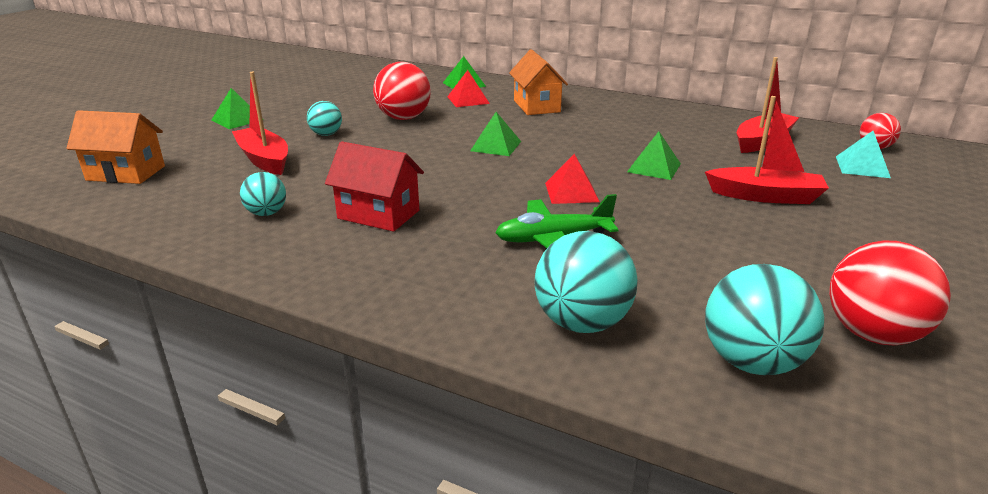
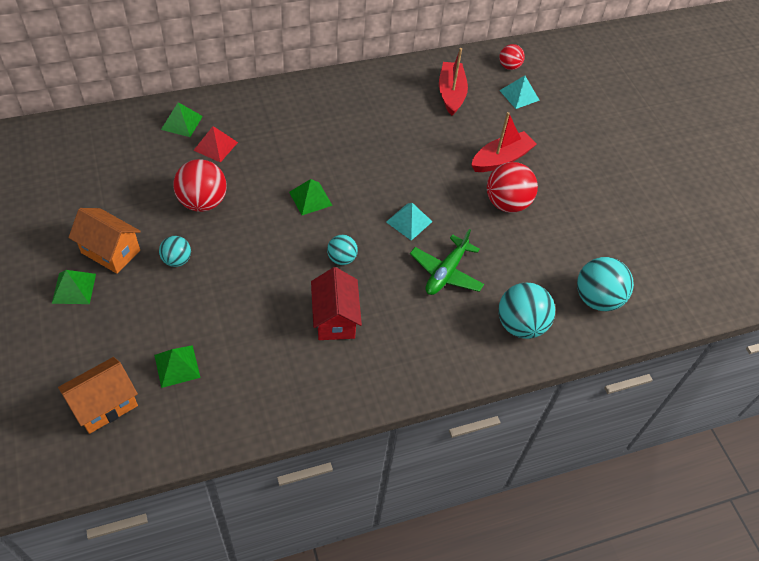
camera: 50 degrees left, 25 degrees up
red boat [232,72,288,175] -> none
turquoise ball [240,172,286,216] -> turquoise ball moved to [327,235,358,265]
red house [325,141,424,232] -> red house turned 75 degrees counterclockwise [311,267,362,340]
orange house [509,49,568,115] -> orange house moved to [69,208,141,274]
red pyramid [545,154,600,204] -> turquoise pyramid [386,203,433,241]
green pyramid [627,131,681,180] -> green pyramid moved to [154,345,201,388]
red ball [829,240,951,346] -> red ball moved to [487,162,538,213]

